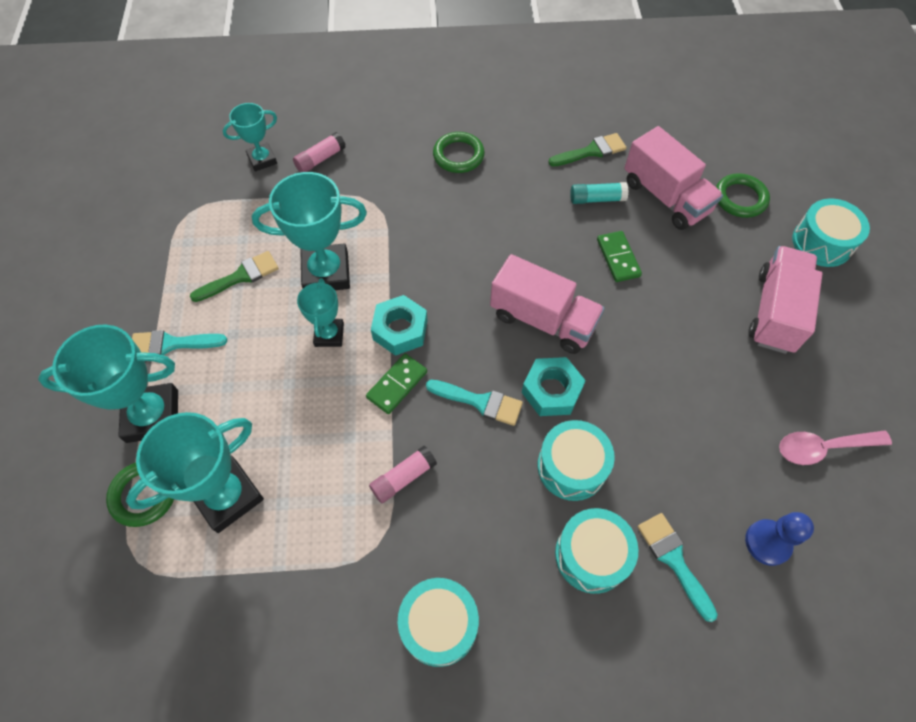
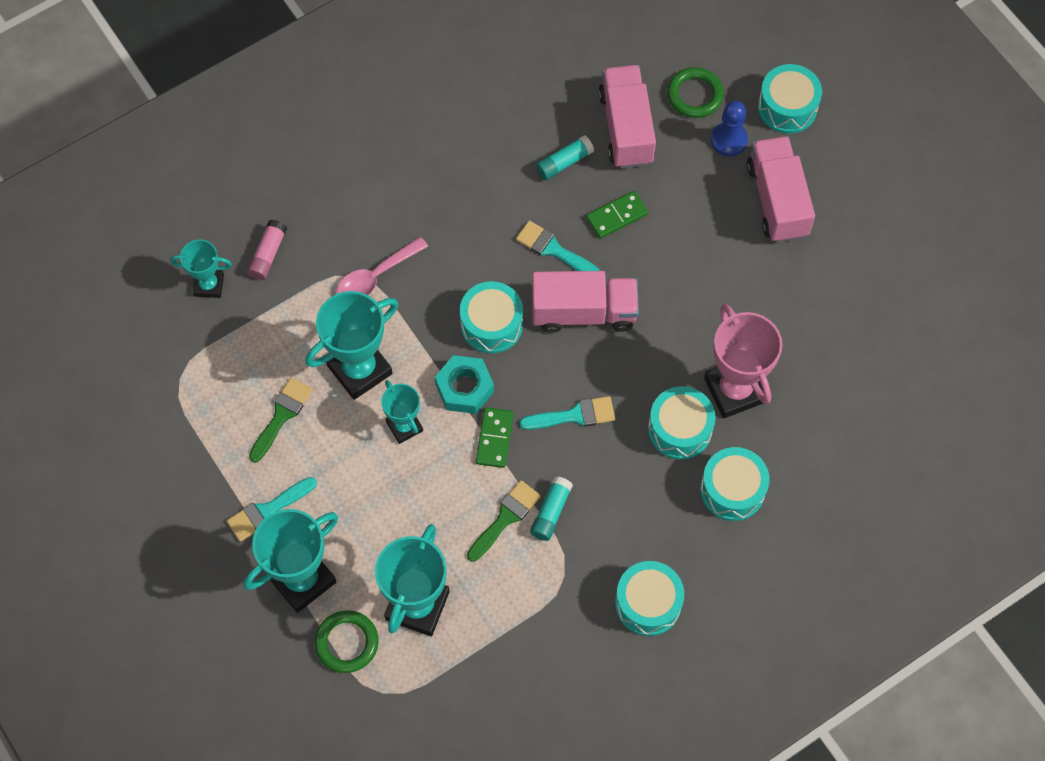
camera: 30 degrees left, 5 degrees up
turquoise trophy [223,103,277,171] -> turquoise trophy turned 60 degrees clockwise [170,239,232,298]
pink glue stick [369,446,437,503] -> turquoise glue stick [530,476,573,541]
green ring [433,132,485,173] -> none
turquoise nut [522,357,586,416] -> none
green brush [548,133,627,166] -> green brush moved to [467,480,541,562]
green domino [597,231,642,282] -> green domino turned 75 degrees counterclockwise [586,191,648,239]
pink truck [624,126,723,230] -> pink truck turned 120 degrees counterclockwise [598,65,656,168]
turquoise brush [637,513,718,622] -> turquoise brush moved to [516,221,600,271]
blue pawn [745,512,814,566] -> blue pawn moved to [711,101,748,157]
pink spoon [779,430,892,465] -> pink spoon moved to [337,237,428,295]
none -> turquoise drum [460,281,523,353]
none -> pink trophy [704,304,783,418]

